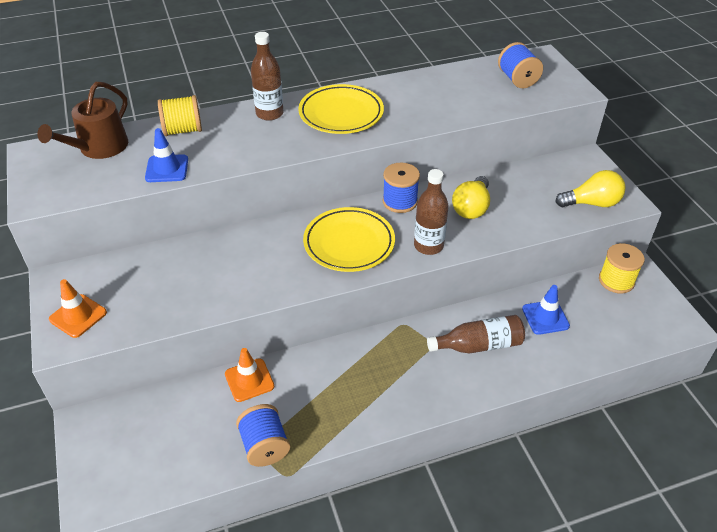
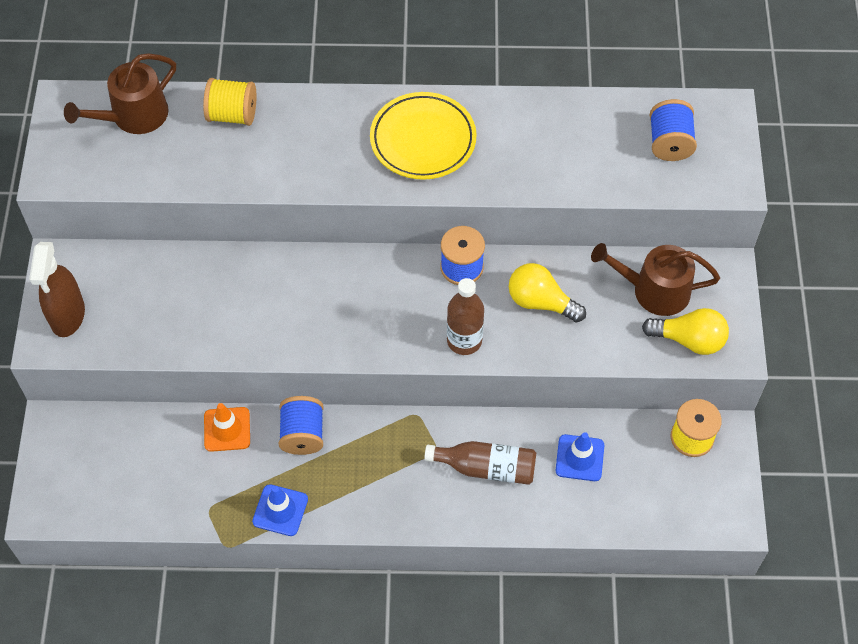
camera: 20 degrees right, 15 degrees up
orange traffic cone [49,279,107,338] -> brown spray bottle [29,242,85,337]
blue traffic cone [145,128,188,182] -> blue traffic cone moved to [252,484,308,536]
blue spool [236,404,290,467] -> blue spool moved to [279,396,324,455]
brown bottle [251,32,284,121] -> none
yellow plate [303,207,395,272] -> none
yellow light bulb [452,176,490,219] -> yellow light bulb turned 75 degrees clockwise [509,263,586,322]
none -> brown watering can [591,243,720,316]

